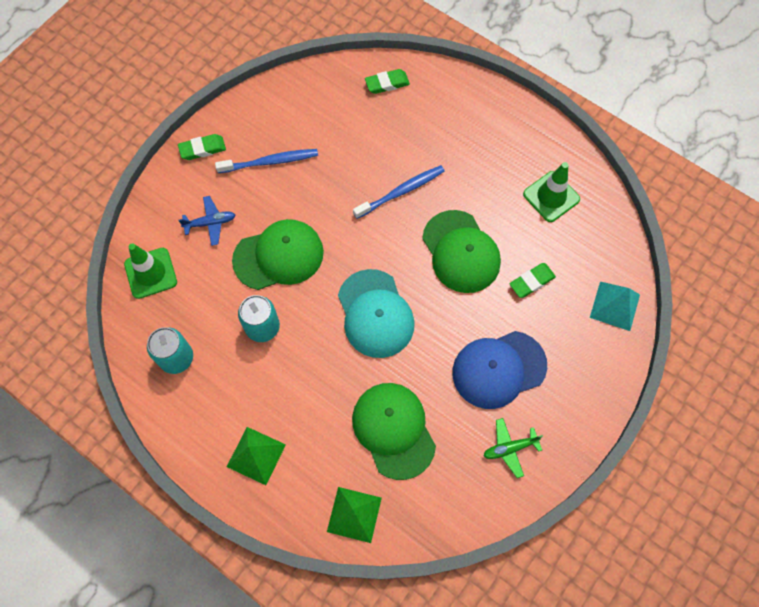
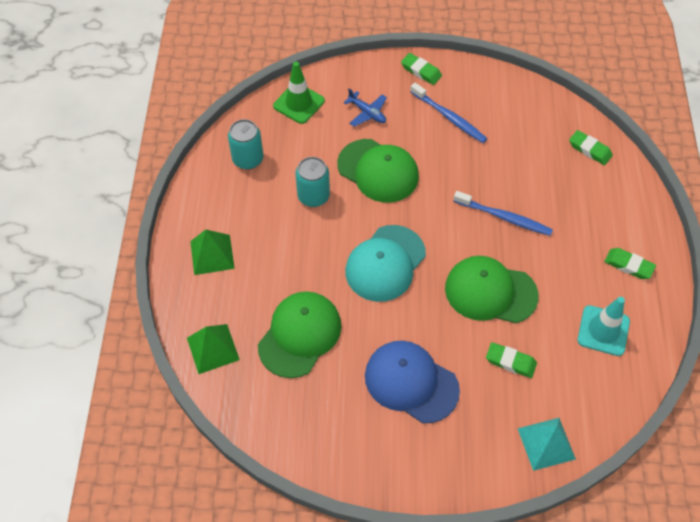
camera: 55 degrees right, 10 degrees down
green cap [422,210,501,293] -> green cap turned 75 degrees clockwise [445,256,539,323]
green plane [484,418,543,478] -> none
green traffic cone [523,162,580,222] -> turquoise traffic cone [577,297,630,356]
none -> green eraser [604,248,656,279]

